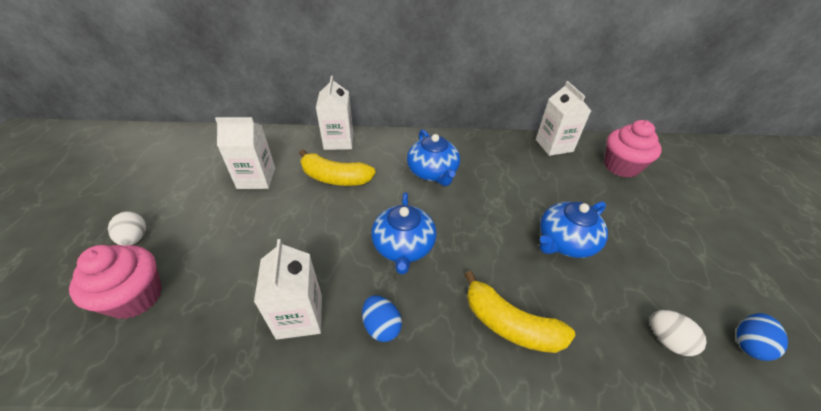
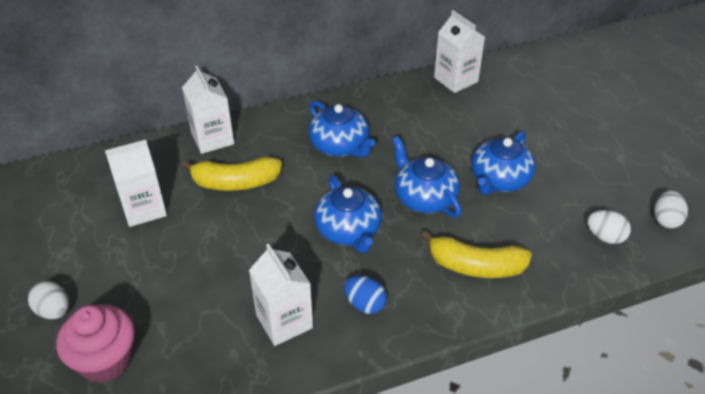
camera: 20 degrees left, 0 degrees up
pink cupcake [604,120,662,178] -> none
blue egg [737,313,788,361] -> white egg [654,190,688,229]
none -> blue teapot [392,136,461,218]

